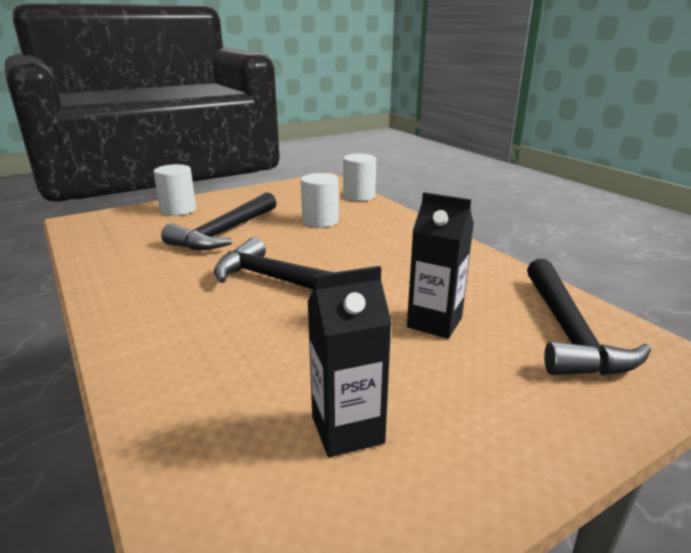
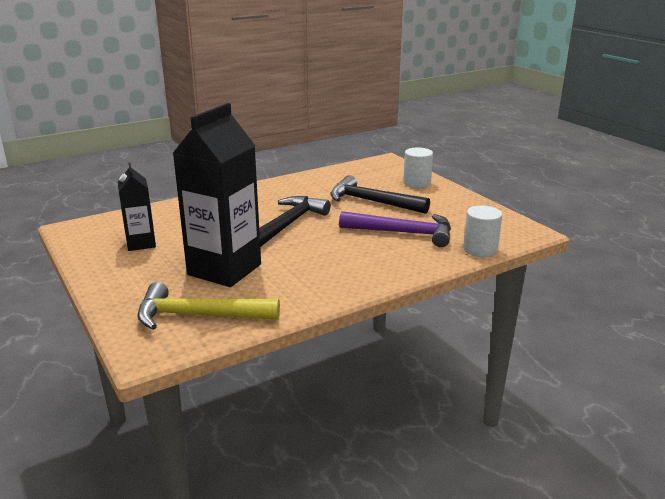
camera: 90 degrees right, 0 degrees up
white cylinder [301,173,339,227] -> purple hammer [339,211,451,247]
black carton [407,192,474,339] -> black carton [172,103,261,287], size x1.86
black hammer [527,259,651,376] -> yellow hammer [137,282,280,330]

